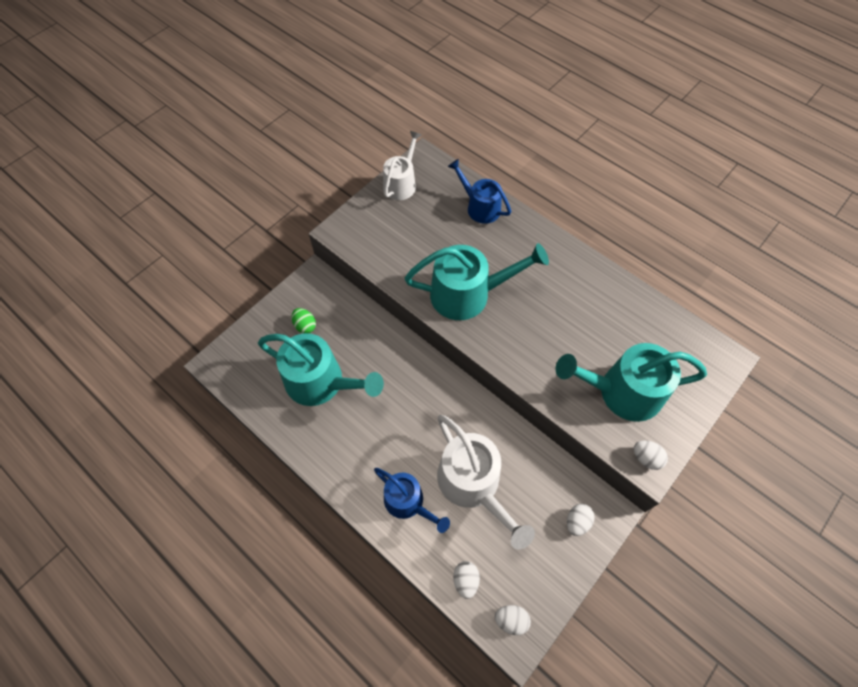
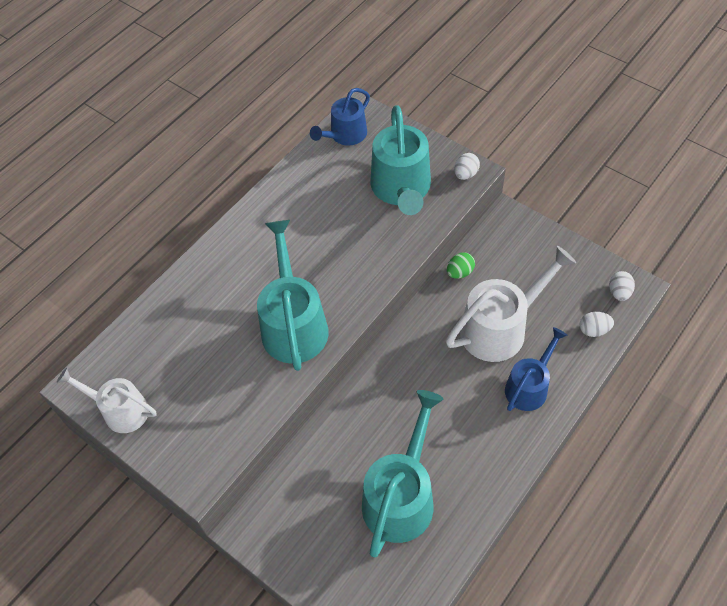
camera: 90 degrees left, 5 degrees down
green egg [292,308,316,334] -> green egg moved to [447,252,475,279]
blue watering can [448,159,511,224] -> blue watering can moved to [310,88,370,146]
white egg [567,504,594,536] -> none

